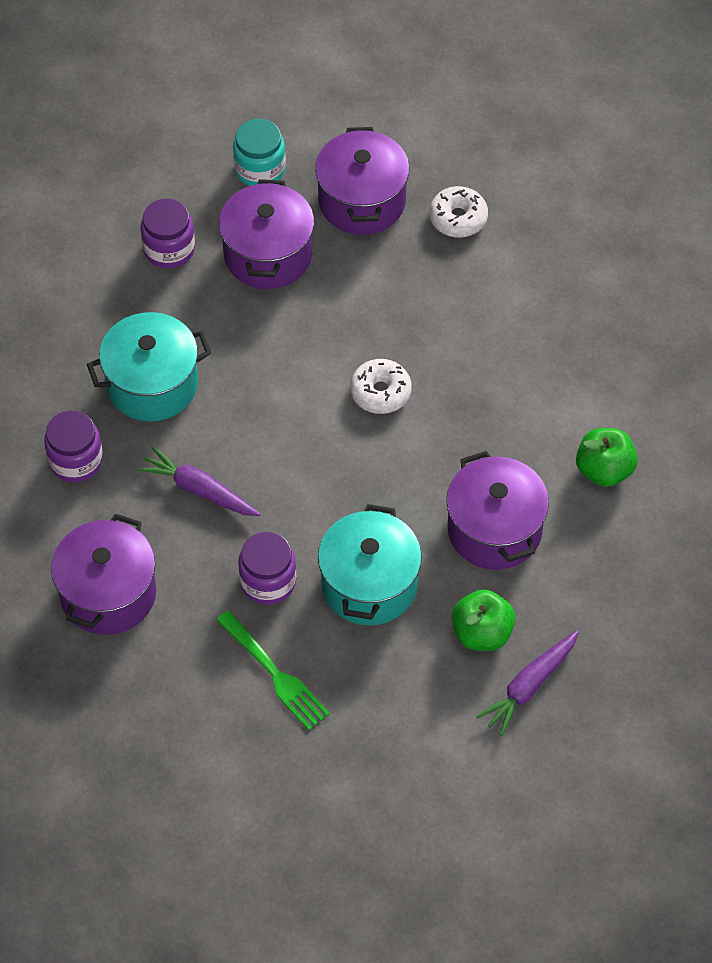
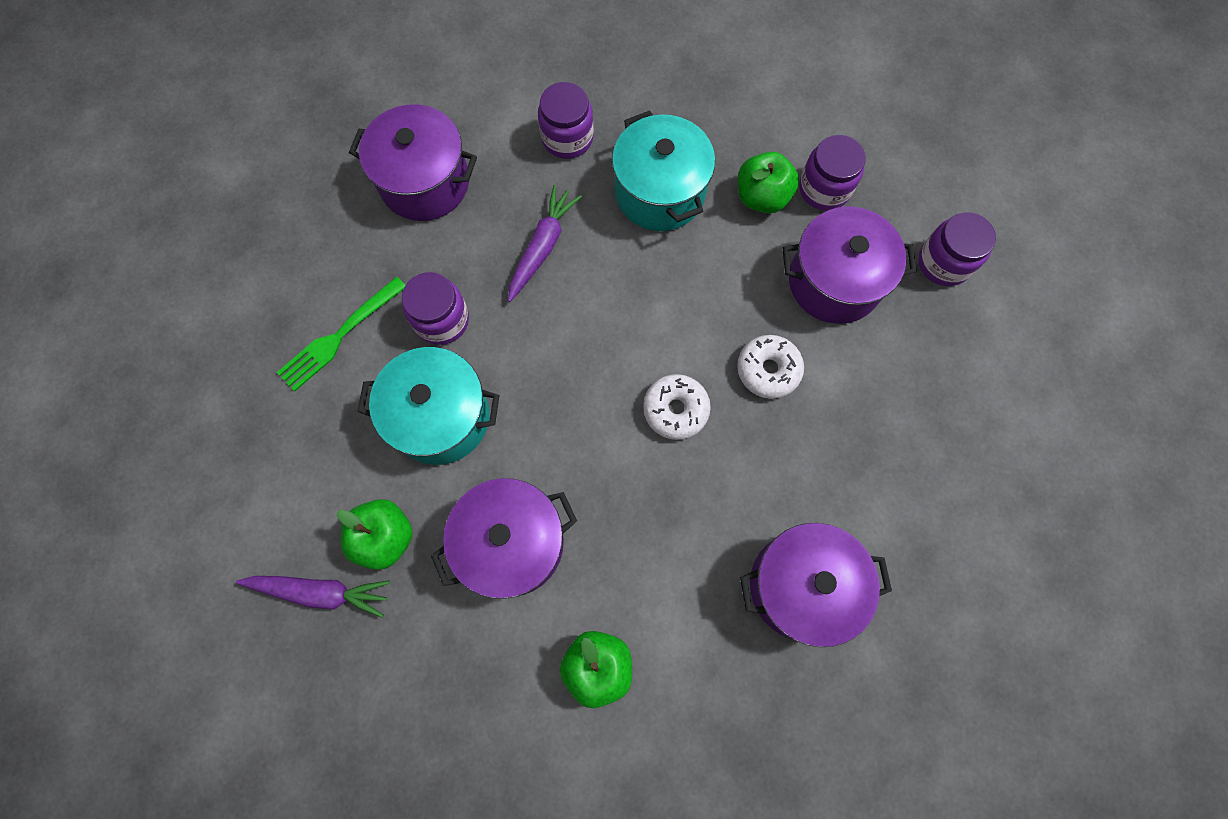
camera: 85 degrees right, 15 degrees up
turquoise jar [233,119,286,186] -> purple jar [918,212,996,286]
purple pot [315,127,410,235] -> purple pot moved to [740,523,892,647]
white donut [429,186,488,238] -> white donut moved to [737,335,804,399]
purple carrot [476,630,579,736] -> purple carrot turned 150 degrees clockwise [236,576,390,618]
none -> green apple [738,152,799,213]

